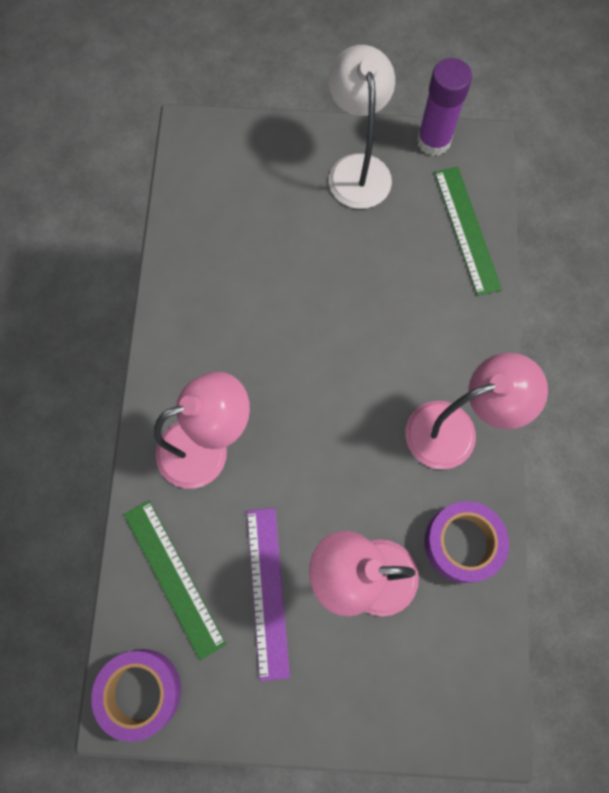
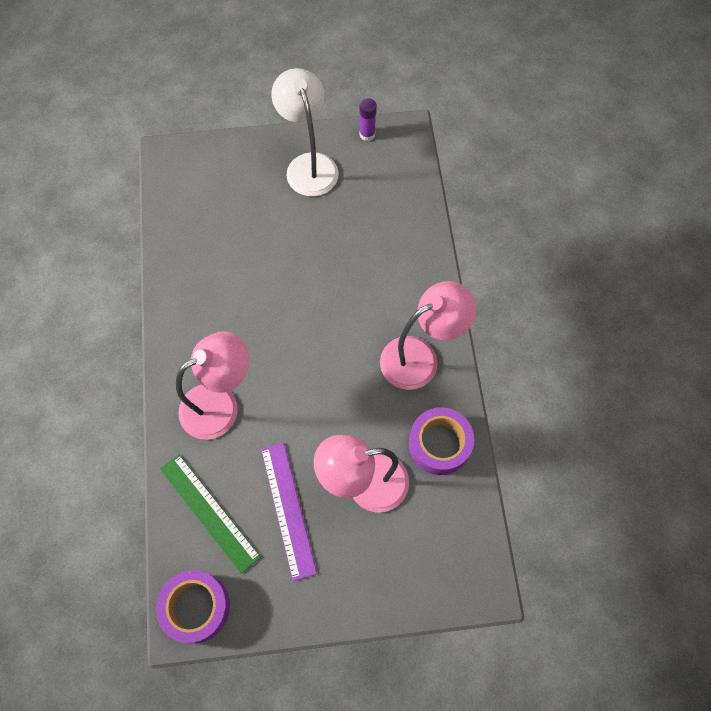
camera: 10 degrees left, 5 degrees down
purple glue stick [417,58,472,156] -> purple glue stick [359,98,377,141], size x0.57
green ruler [434,167,502,296] -> none

